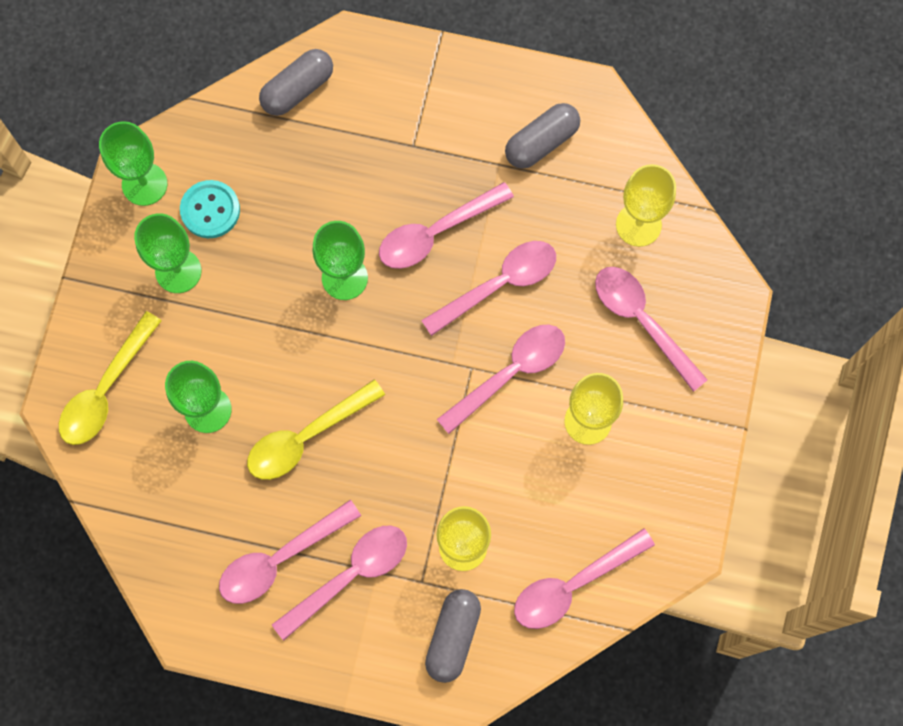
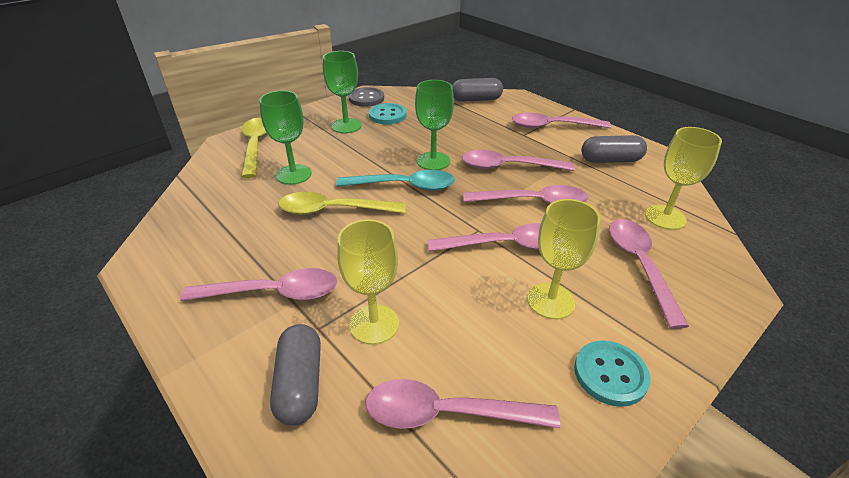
camera: 35 degrees right, 35 degrees down
yellow spoon [59,311,162,445] -> yellow spoon turned 105 degrees clockwise [241,118,267,178]
green goblet [99,121,167,206] -> grey button [348,87,384,107]
pink spoon [219,500,361,604] -> pink spoon moved to [512,112,611,128]
grey capsule [425,589,481,683] -> grey capsule turned 60 degrees counterclockwise [270,324,321,426]
none -> turquoise spoon [336,170,455,191]
none -> turquoise button [574,340,650,407]

